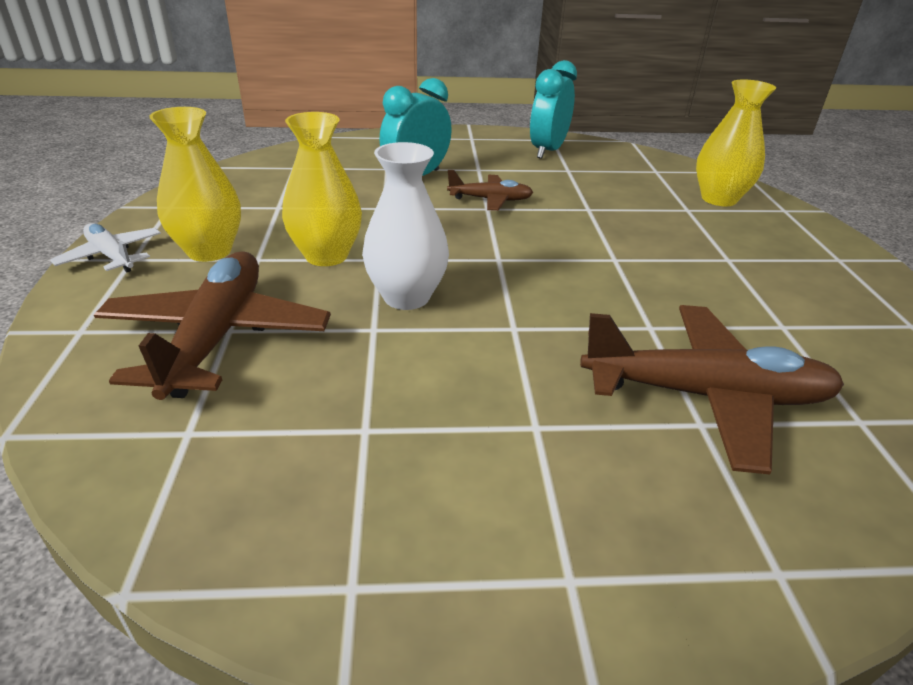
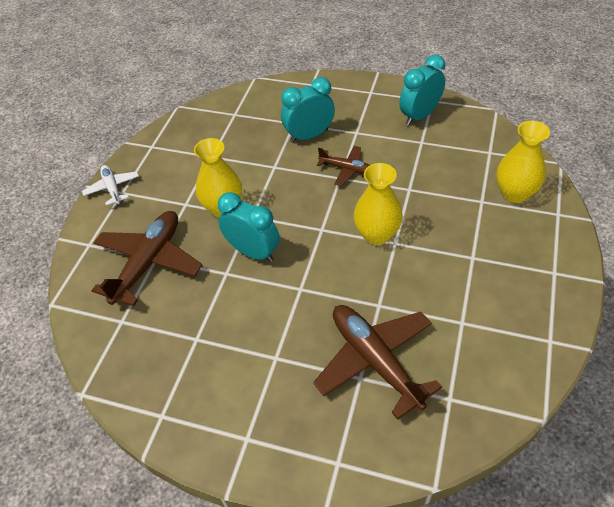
camera: 25 degrees right, 15 degrees up
yellow vase [149,107,241,262] -> yellow vase moved to [354,163,403,245]
white vase [362,142,449,310] -> turquoise clock [218,192,280,262]
brown plane [580,305,844,474] -> brown plane turned 150 degrees counterclockwise [313,305,442,420]

